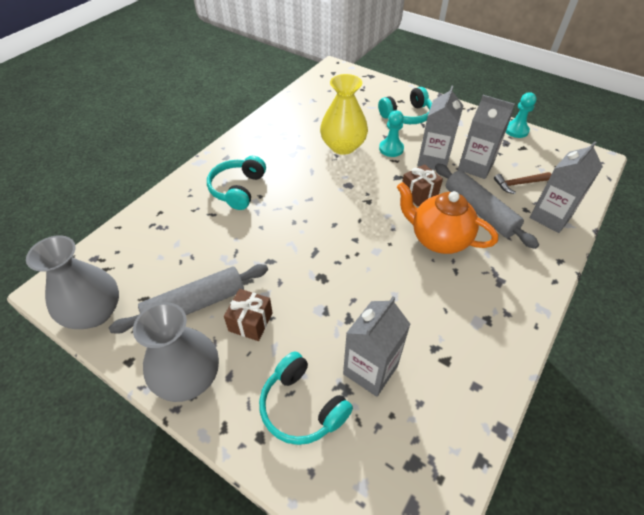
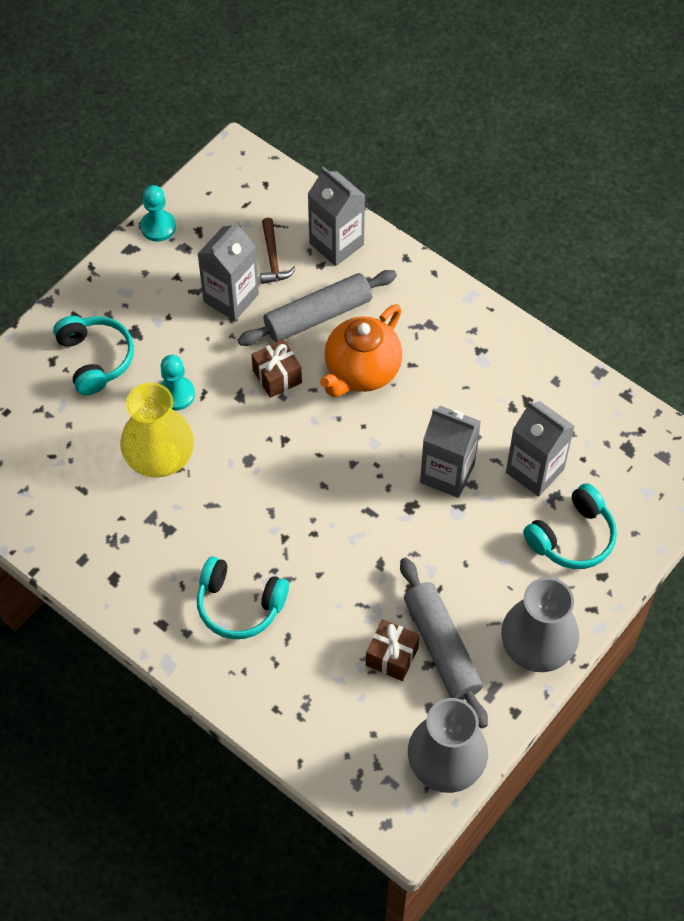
camera: 85 degrees left, 10 degrees up
brown gift [224,289,273,341] -> brown gift moved to [366,619,420,681]
grey carton [417,86,464,170] -> grey carton moved to [420,406,481,498]

